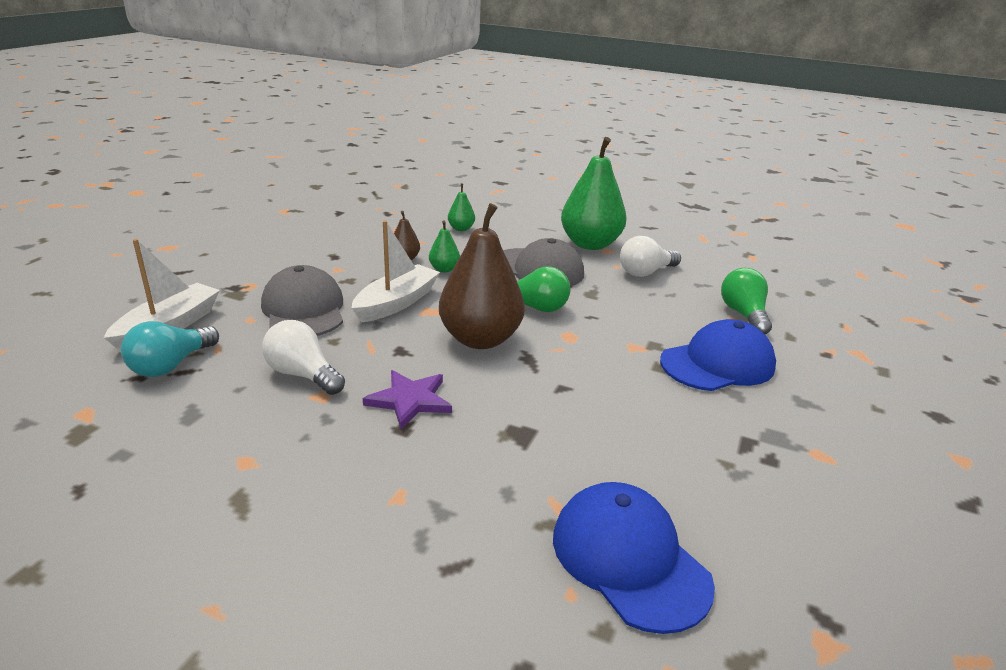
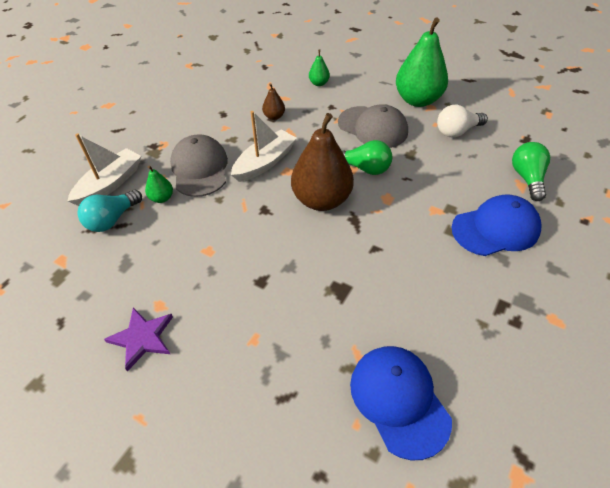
camera: 10 degrees right, 20 degrees up
white light bulb [262,320,345,395] -> none
purple star [363,370,452,429] -> purple star moved to [104,307,173,371]
green pear [429,221,460,272] -> green pear moved to [145,165,173,203]

